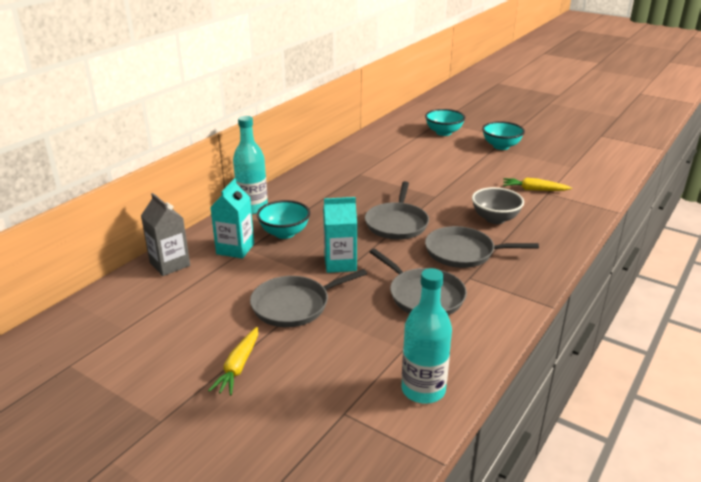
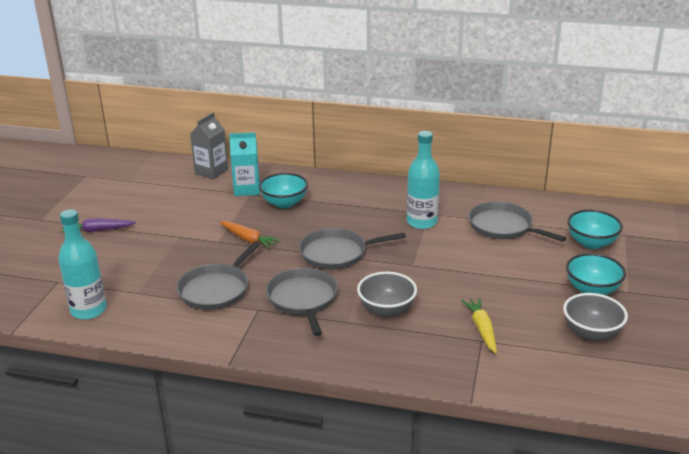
camera: 70 degrees right, 0 degrees up
yellow carrot [208,327,258,395] -> purple carrot [61,218,136,233]
turquoise bottle [233,116,268,214] -> turquoise bottle moved to [407,131,440,229]
grey pan [250,269,367,327] -> grey pan moved to [469,202,566,242]
turquoise carton [323,197,357,273] -> orange carrot [220,221,280,249]
none -> grey bowl [563,293,628,341]

